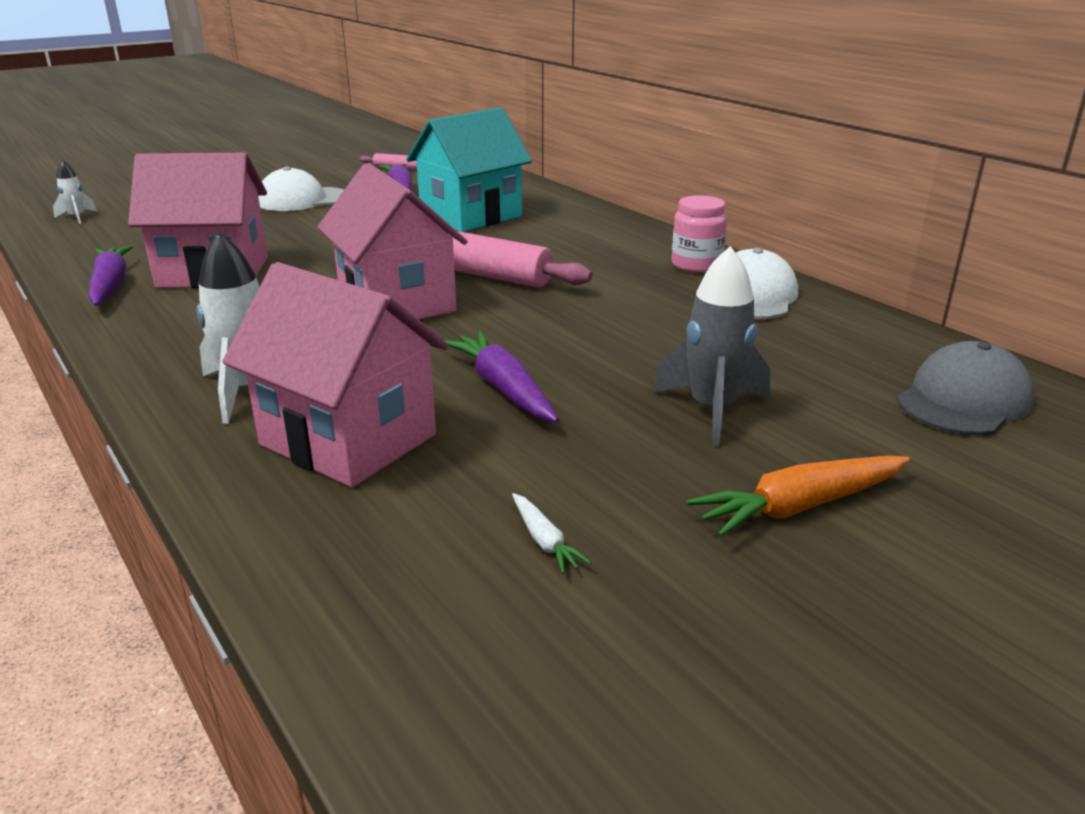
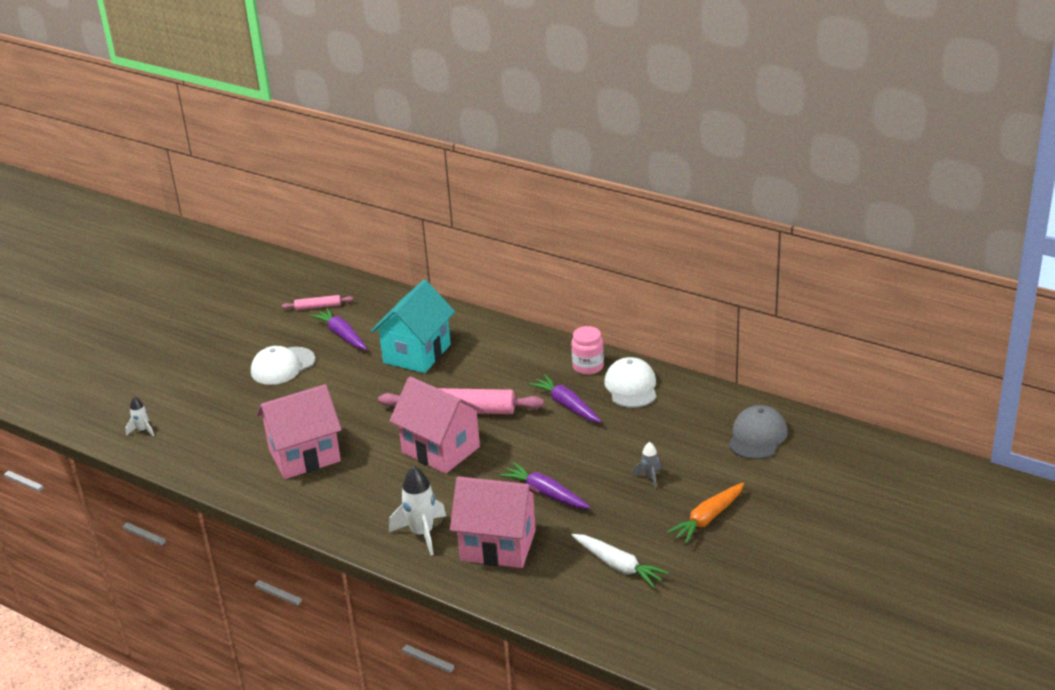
camera: 20 degrees left, 5 degrees up
purple carrot [88,245,133,306] -> purple carrot moved to [529,375,602,423]
white carrot [512,493,592,574] -> white carrot [571,534,669,588], size x1.96
grey rocket [653,246,770,446] -> grey rocket [632,442,662,489], size x0.54

